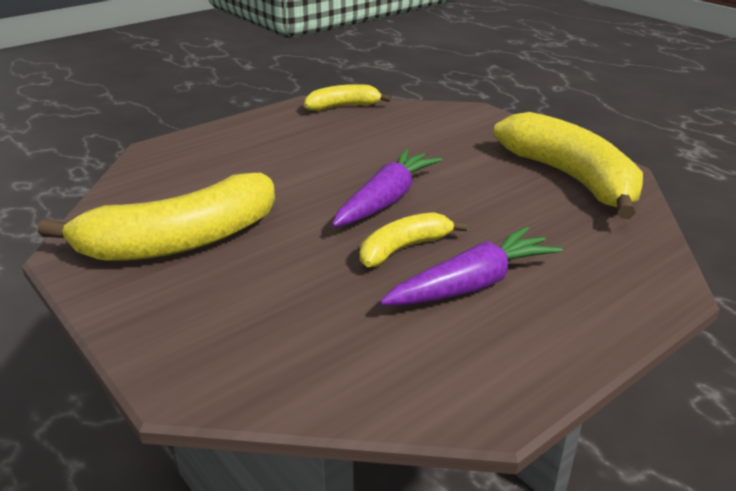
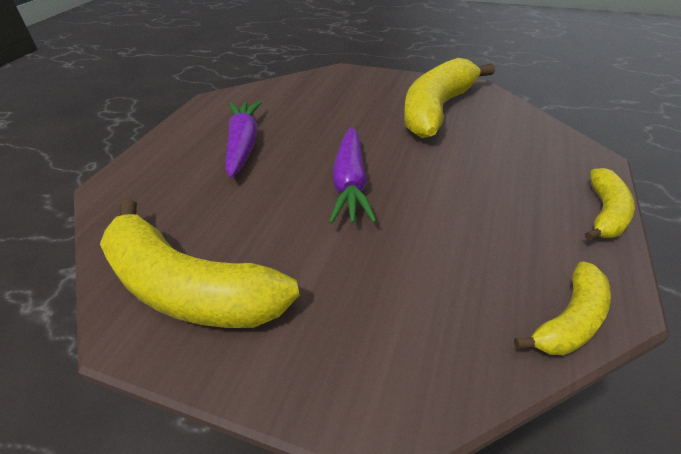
camera: 150 degrees right, 10 degrees up
yellow banana [360,212,467,267] -> yellow banana moved to [585,168,635,240]
purple carrot [380,226,563,305] -> purple carrot turned 150 degrees clockwise [225,101,262,178]

